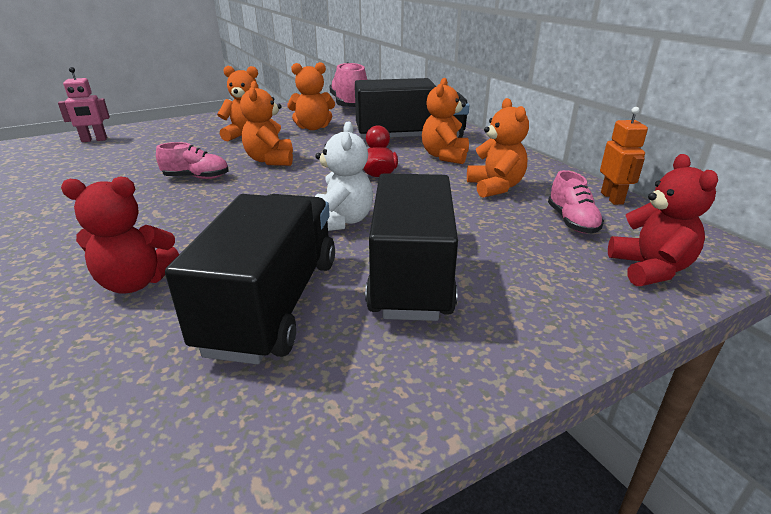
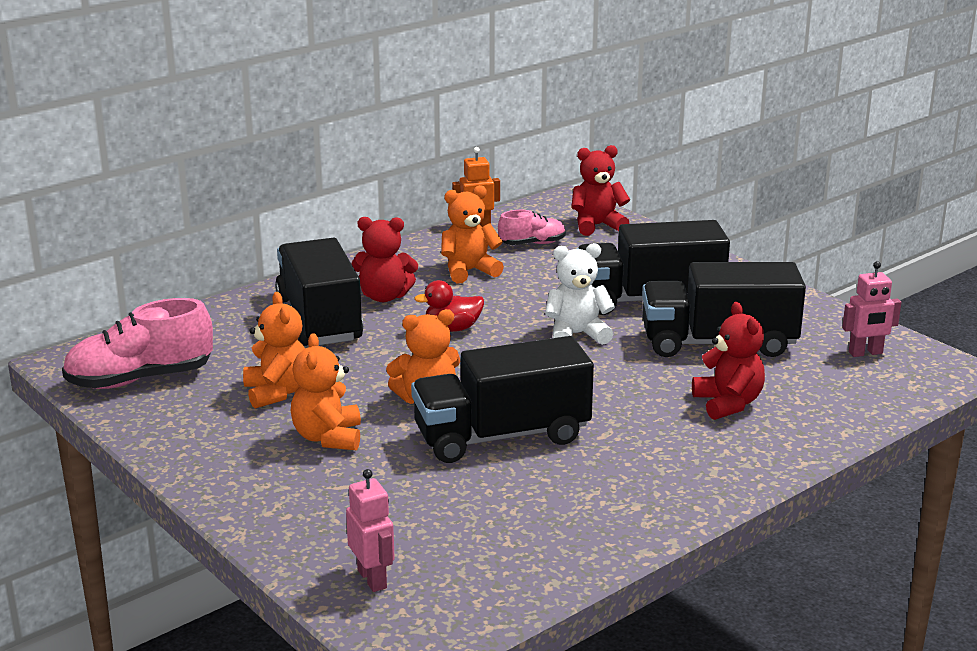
camera: 100 degrees left, 5 degrees down
pink shoe [156,142,229,179] -> black truck [411,336,594,463]
orange teddy bear [422,78,469,164] -> red teddy bear [352,217,418,302]
none -> pink robot [842,261,901,357]

